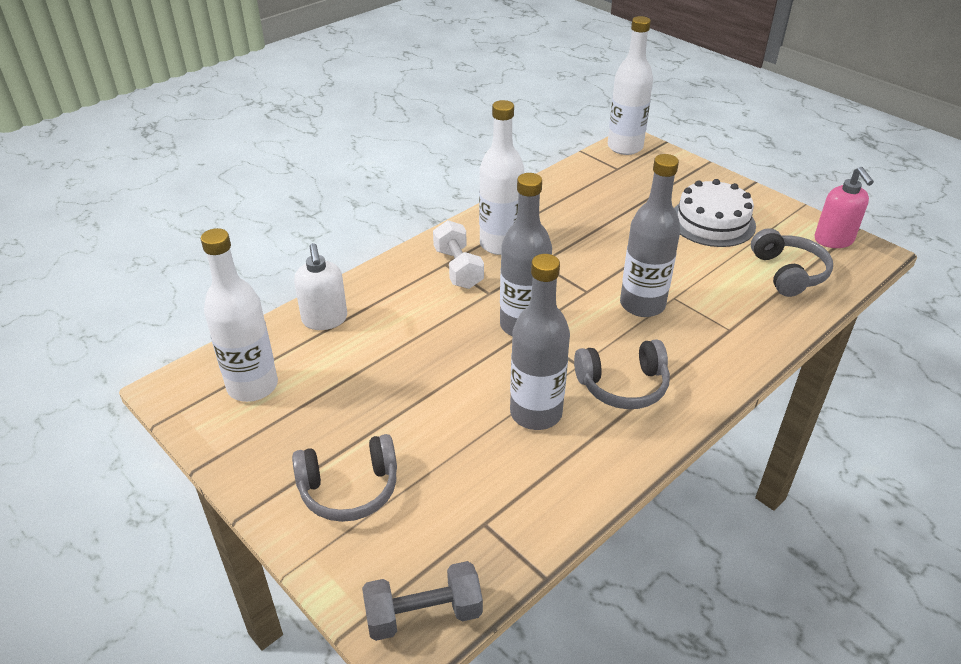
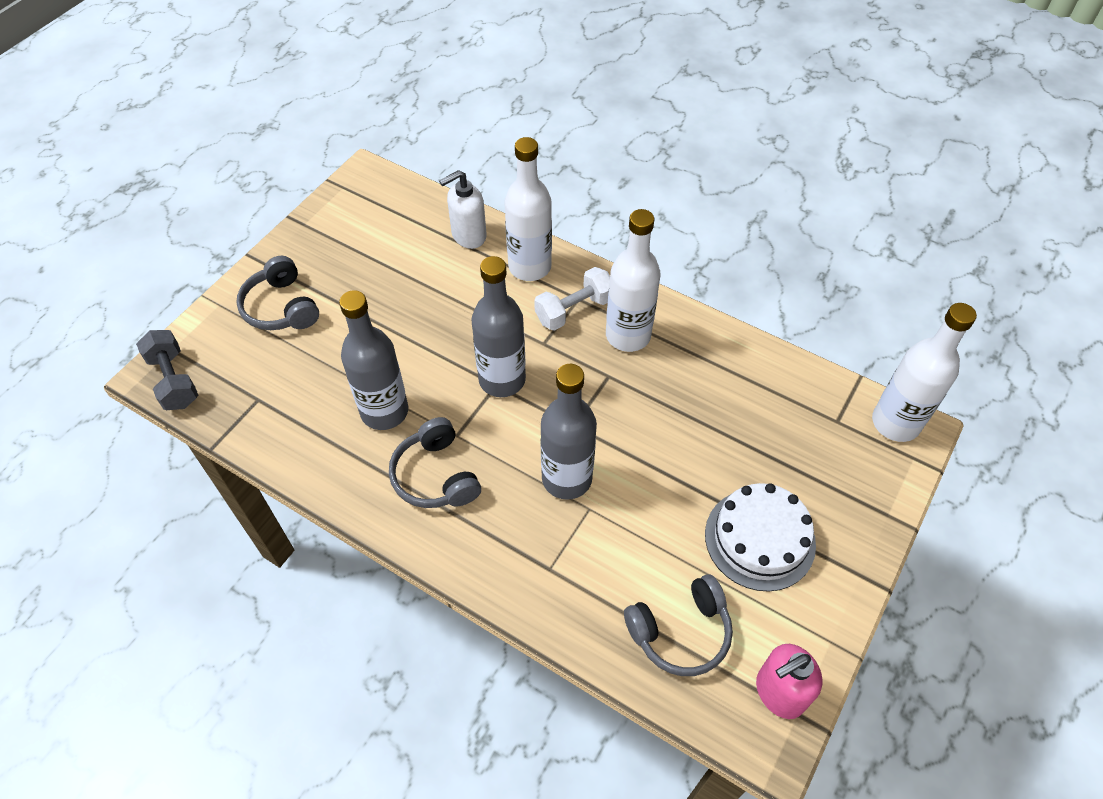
camera: 75 degrees right, 15 degrees up
white bottle [201,228,278,402] -> white bottle moved to [504,137,552,281]

